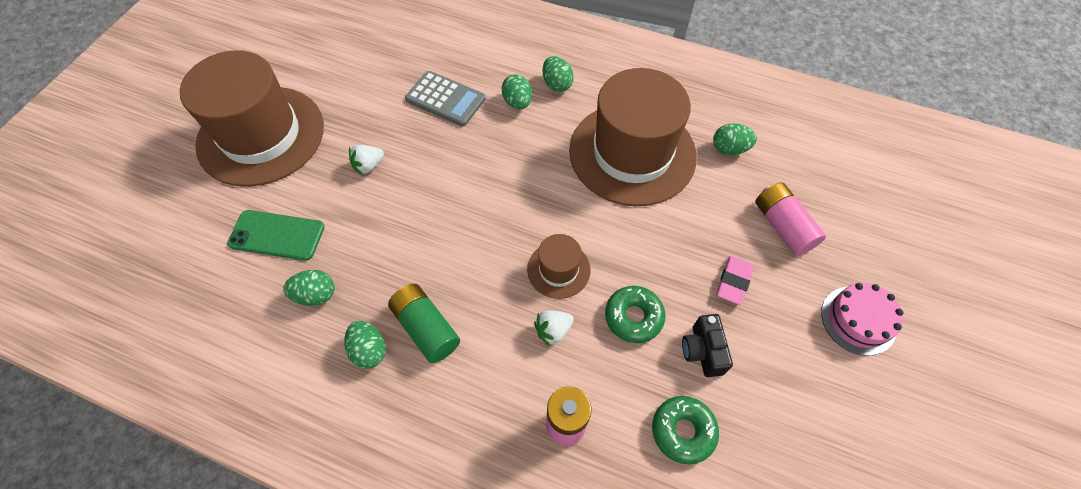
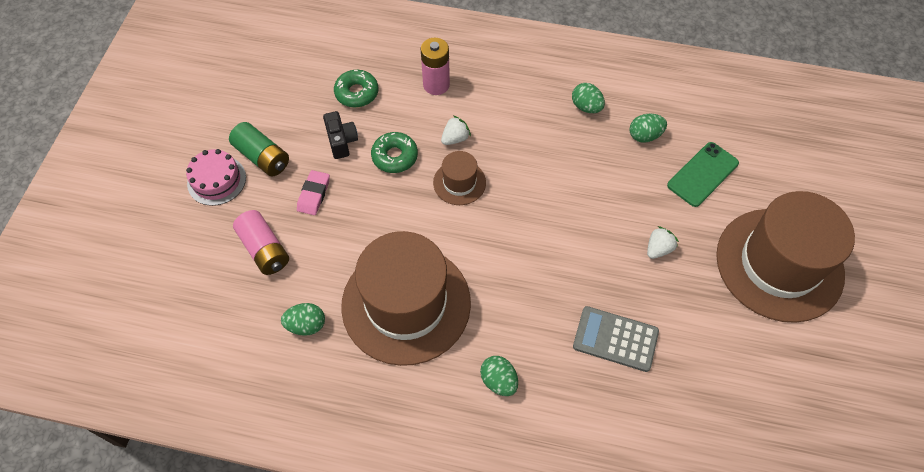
camera: 170 degrees right, 0 degrees up
green phone [227,210,324,261] -> green phone turned 45 degrees counterclockwise [667,142,739,207]
green battery [388,284,460,363] -> green battery moved to [229,122,289,176]
green egg [501,74,532,109] -> none

